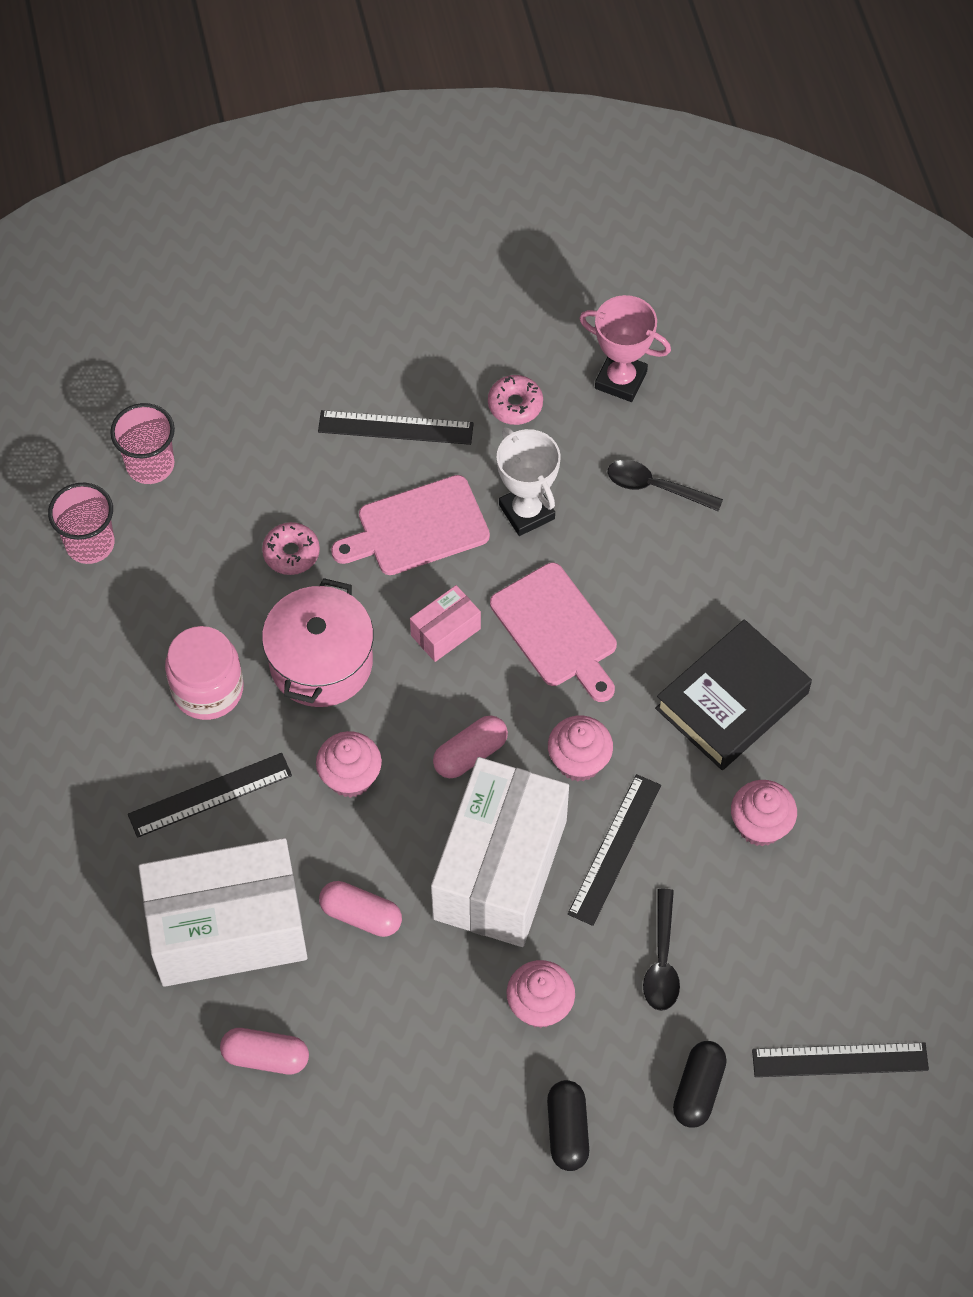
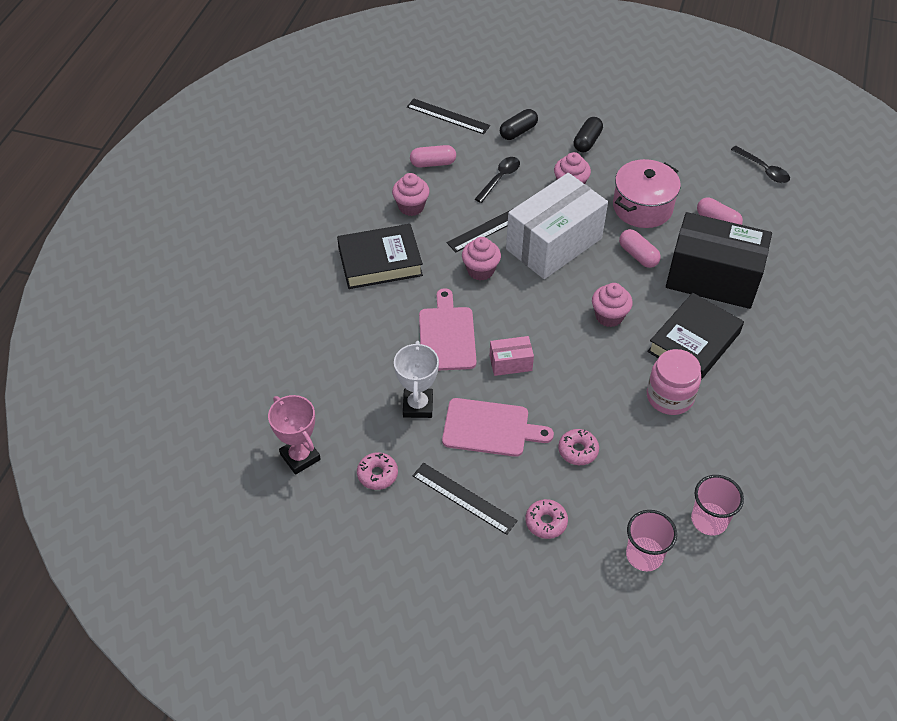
camera: 150 degrees left, 10 degrees down
black ruler [128,753,292,838] -> black book [647,293,744,380]
white box [138,838,308,987] -> black box [666,212,772,309]
pink pot [262,578,374,707] -> pink pot moved to [613,159,681,228]
pink capsule [433,716,508,778] -> pink capsule moved to [410,145,456,167]
black spoon [607,460,723,512] -> black spoon moved to [731,146,790,183]
none -> pink donut [526,499,568,539]

